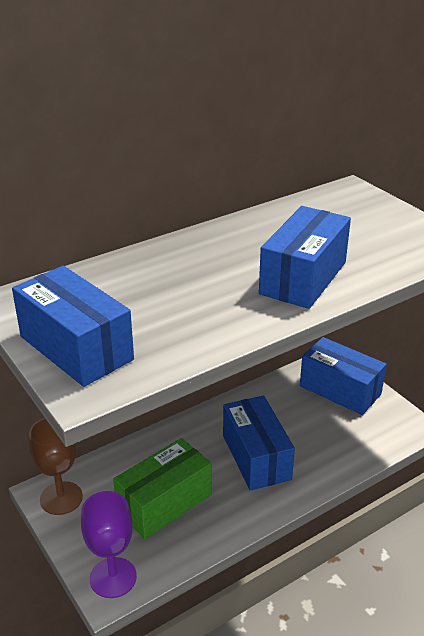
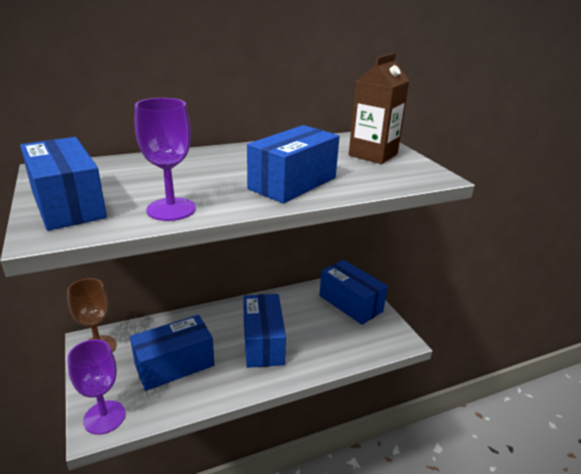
camera: 10 degrees right, 5 degrees down
green box [113,438,211,539] -> blue box [130,315,214,391]
none -> purple goblet [135,98,196,221]
none -> brown carton [349,53,409,164]

